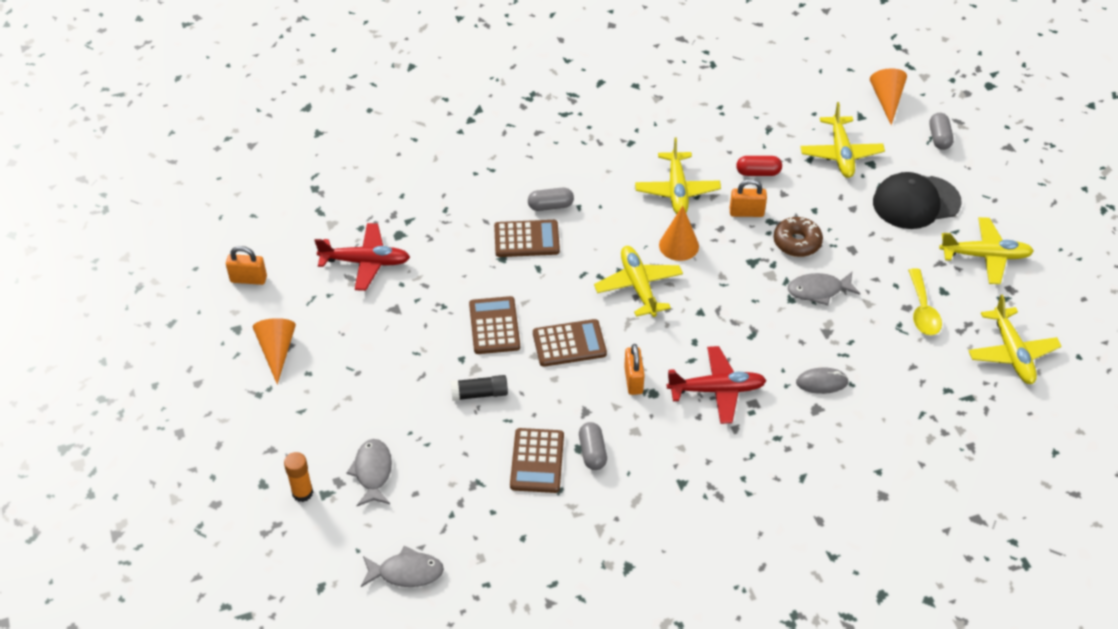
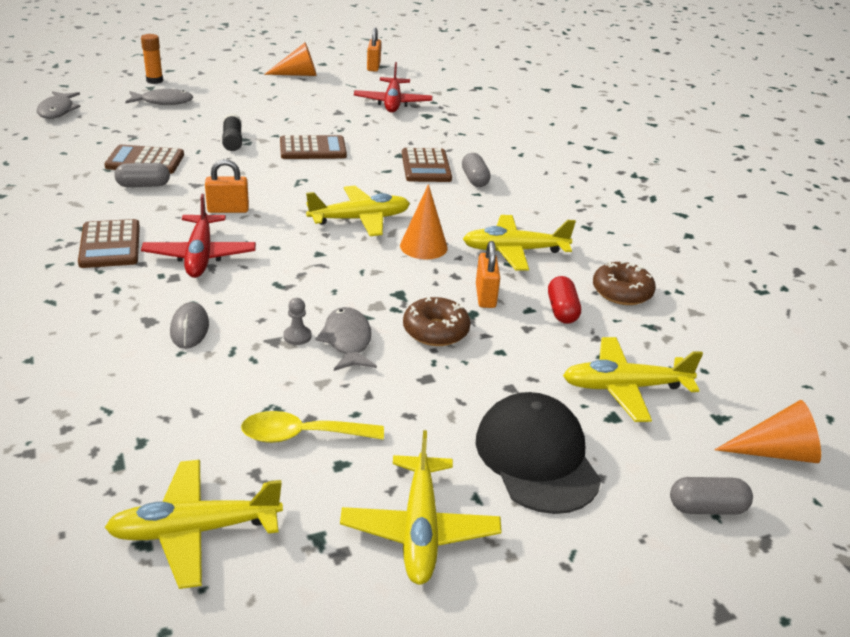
camera: 85 degrees right, 15 degrees down
brown calculator [533,319,607,367] -> brown calculator moved to [78,219,140,268]
none -> grey pawn [283,298,312,345]
none -> brown donut [593,261,656,305]

